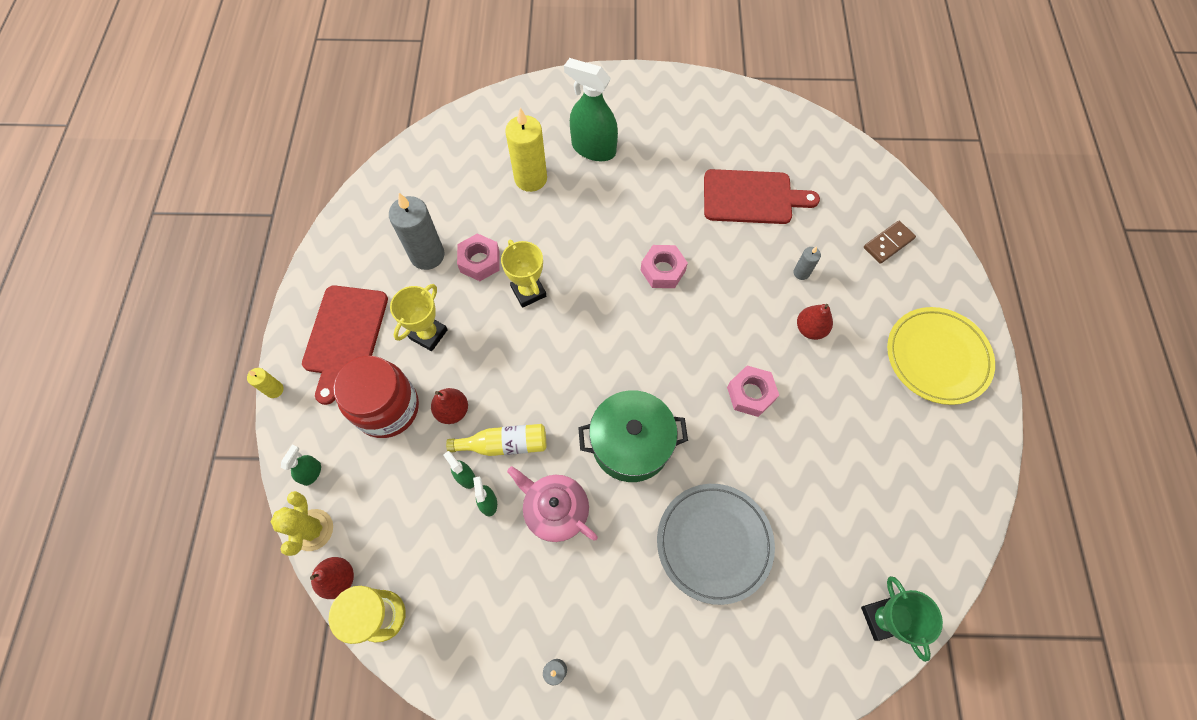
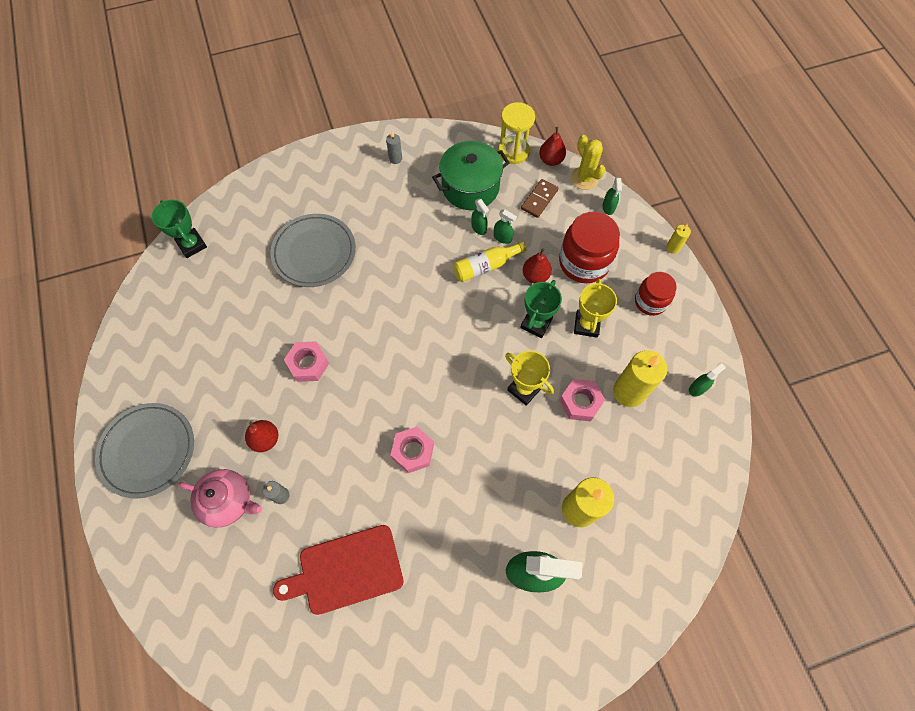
camera: 160 degrees right, 0 degrees up
red cutting board [302,285,388,405] -> red jar [635,272,677,316]
grey candle [389,193,444,270] -> yellow candle [613,350,667,407]
pink teapot [507,466,598,542] -> pink teapot moved to [178,469,262,527]
green pot [578,390,688,482] -> green pot moved to [432,141,510,210]
brown domino [864,221,916,264] -> brown domino moved to [521,179,558,218]
yellow plate [887,307,995,405] -> grey plate [95,403,194,498]
none -> green trophy [520,280,562,338]
none -> green spray bottle [689,363,726,397]

